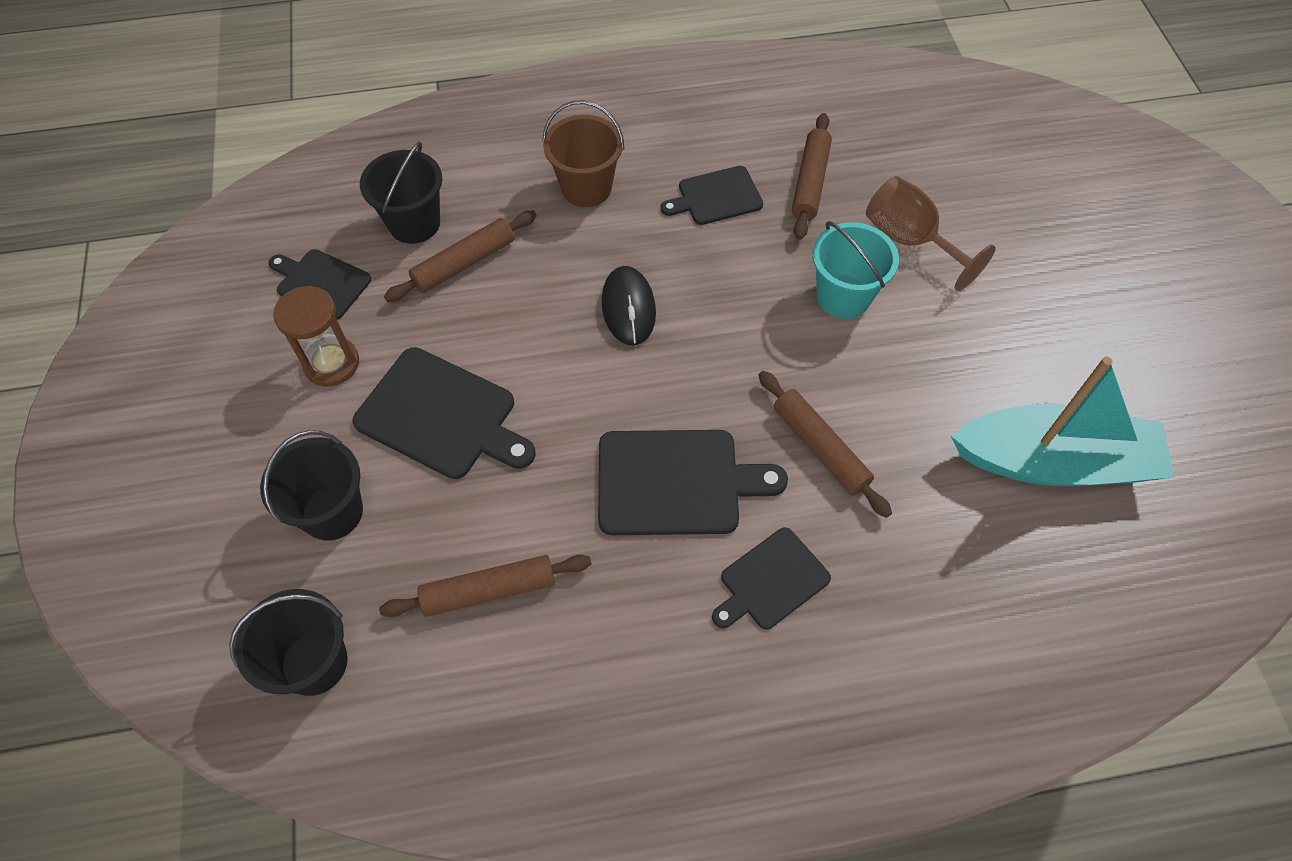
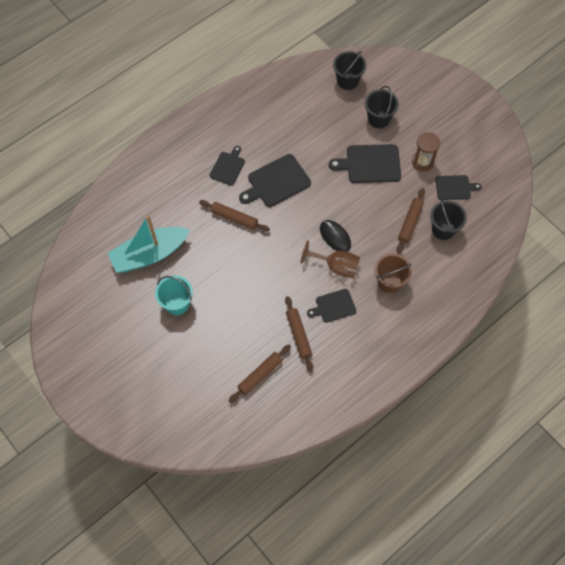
camera: 150 degrees right, 5 degrees up
brown rolling pin [379,555,592,617] -> brown rolling pin moved to [229,345,291,403]
black cutting board [661,166,763,225] -> black cutting board turned 150 degrees counterclockwise [307,289,356,323]
turquoise bucket [812,221,899,319] -> turquoise bucket moved to [155,275,193,315]
brown goblet [866,176,996,291] -> brown goblet moved to [301,240,360,278]

